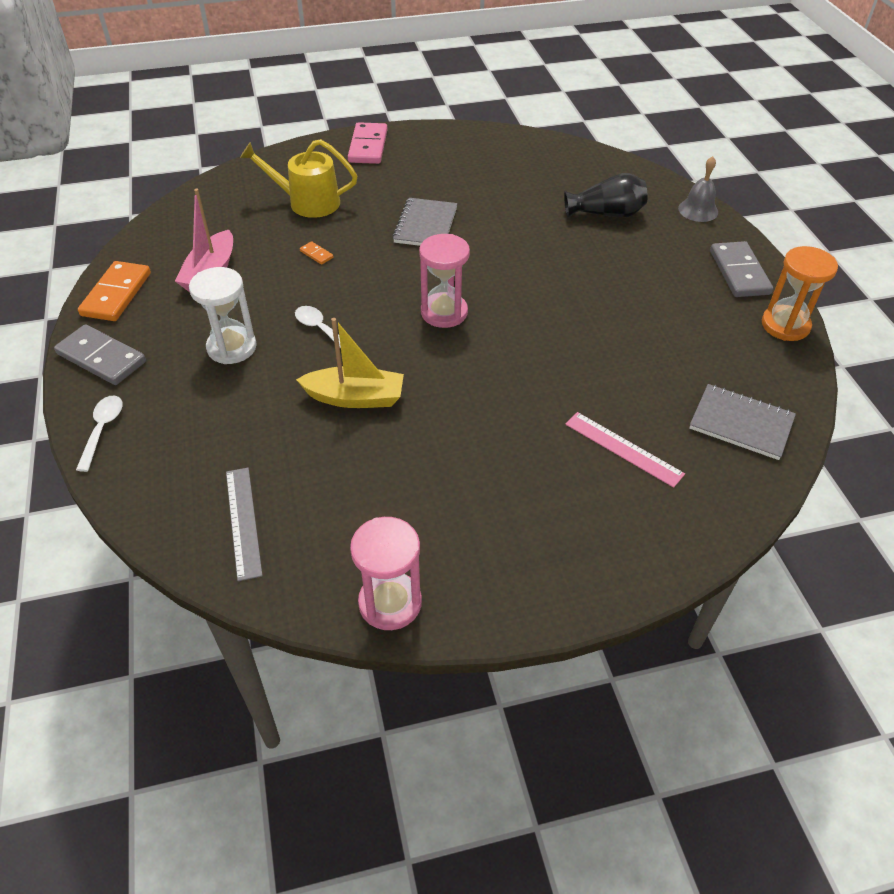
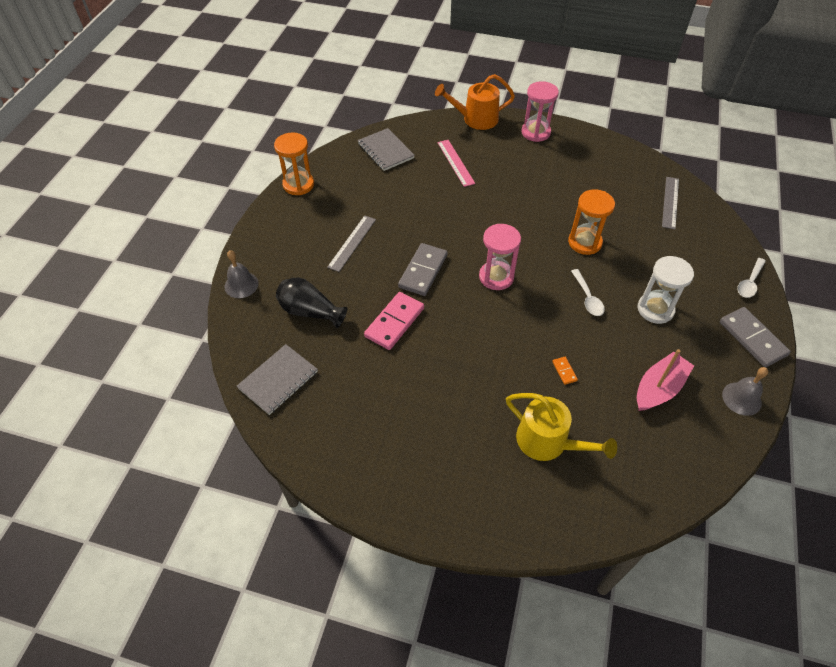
camera: 150 degrees left, 5 degrees up
orange domino [78,261,151,321] -> grey bell [722,367,768,416]
yellow boat [296,318,404,408] -> orange hourglass [568,189,615,255]
pink domino [348,122,388,164] -> pink domino moved to [364,292,424,350]
pink hourglass [350,517,422,630] -> pink hourglass moved to [521,81,559,142]
grey notebook [392,198,458,246] -> grey notebook moved to [237,344,318,415]
grey domino [710,241,773,297] -> grey domino moved to [398,243,448,296]
none -> grey ruler [327,215,376,272]
none -> orange watering can [435,74,515,130]

